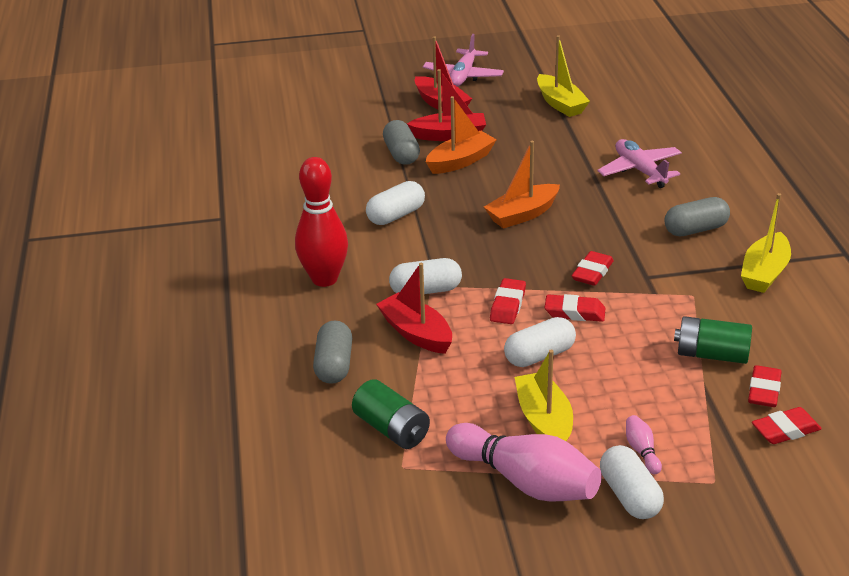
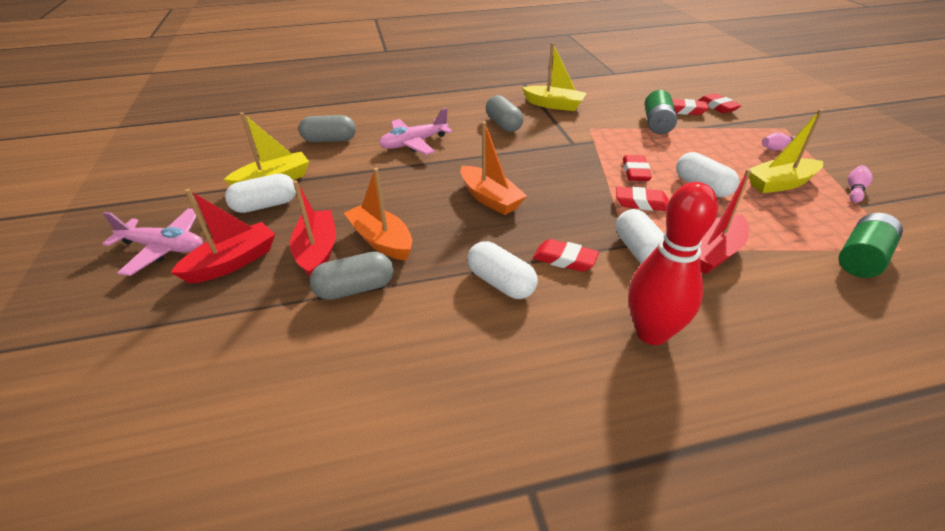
camera: 95 degrees left, 5 degrees up
grey capsule [313,320,352,384] -> grey capsule moved to [299,115,356,142]
pink bowling pin [446,423,602,501] -> pink bowling pin [848,165,873,203], size x0.42
red eraser [572,251,614,286] -> red eraser moved to [533,239,599,272]
white capsule [600,445,664,519] -> white capsule moved to [225,173,296,213]

